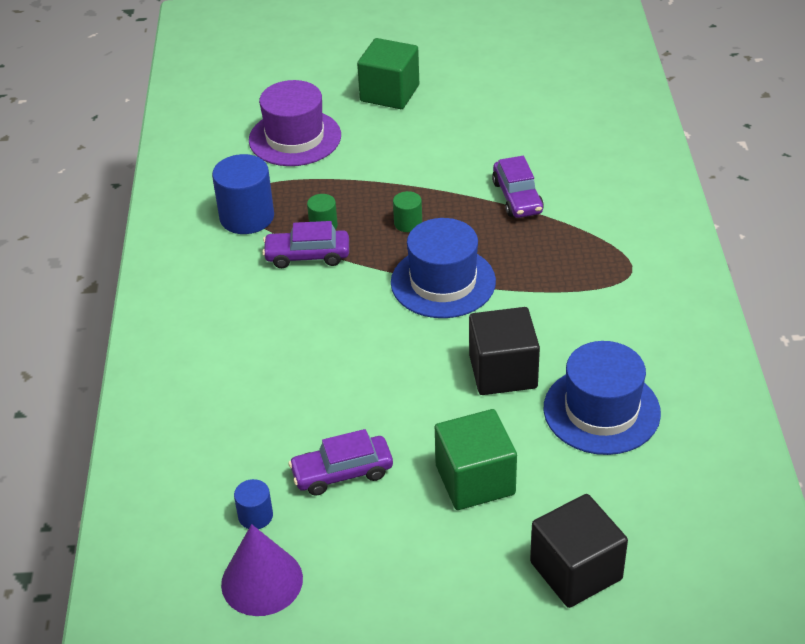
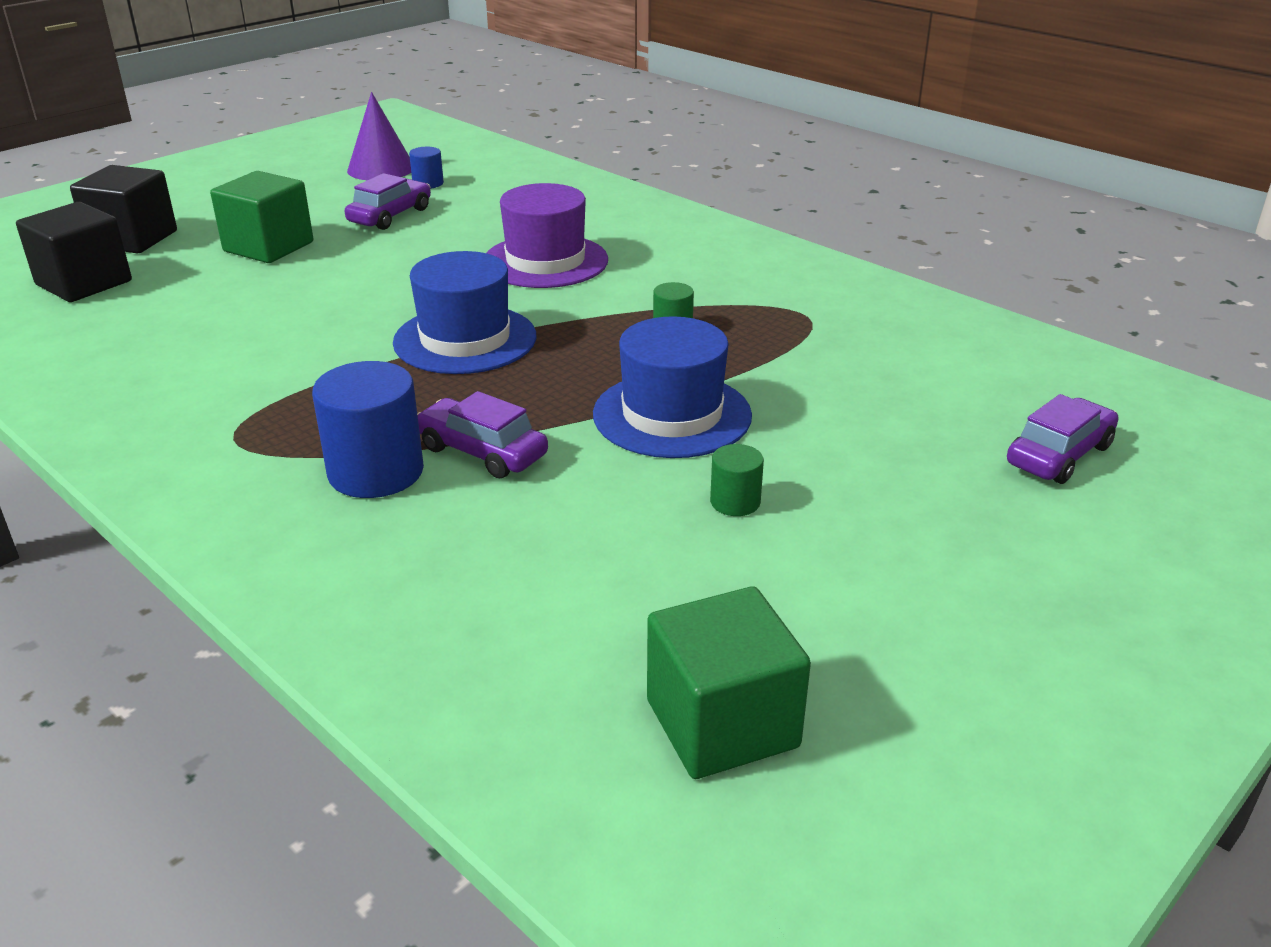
camera: 135 degrees right, 10 degrees down
blue cylinder [212,154,274,234] -> blue cylinder moved to [312,361,424,498]
purple hat [249,80,341,166] -> purple hat moved to [487,183,608,288]
purple car [262,221,349,268] -> purple car moved to [1007,394,1118,484]
green cube [357,38,419,109] -> green cube moved to [647,587,811,779]
green cylinder [393,191,422,232] -> green cylinder moved to [710,444,764,516]
black cube [469,307,540,395] -> black cube moved to [16,202,132,302]
blue hat [544,341,661,455] -> blue hat moved to [593,316,752,458]

